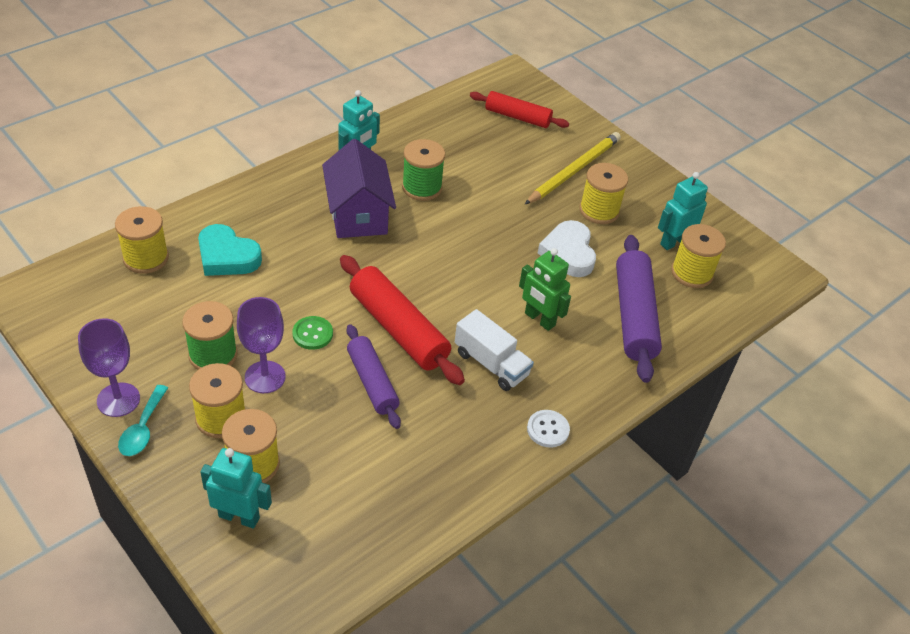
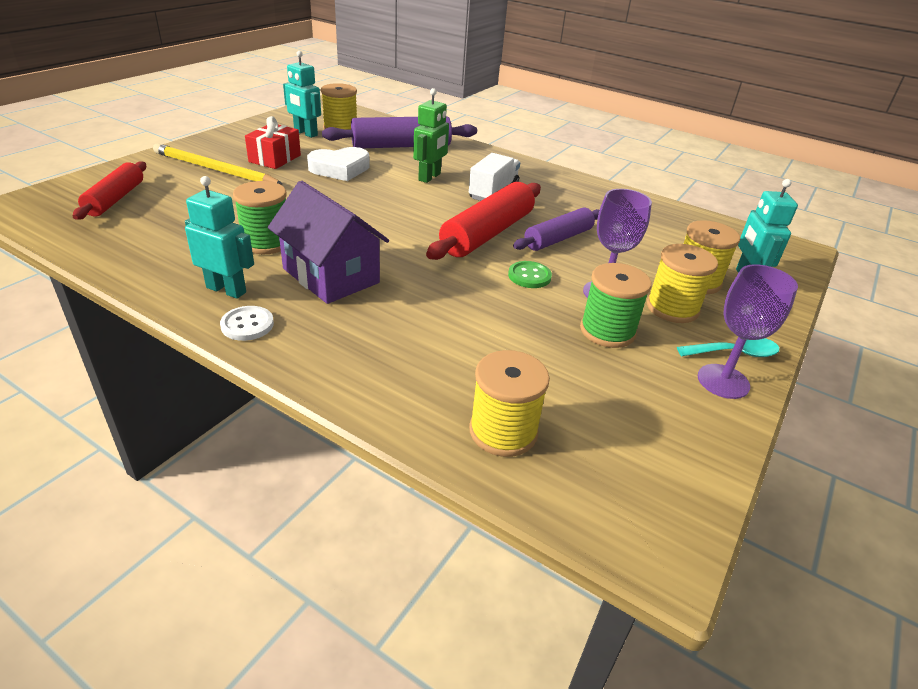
camera: 105 degrees left, 10 degrees down
turquoise heart [198,224,262,276] -> none
purple house [322,139,396,238] -> purple house turned 75 degrees clockwise [268,181,389,304]
white button [527,410,570,448] -> white button moved to [220,306,274,341]
yellow spool [579,163,628,224] -> red gift [245,116,301,169]

